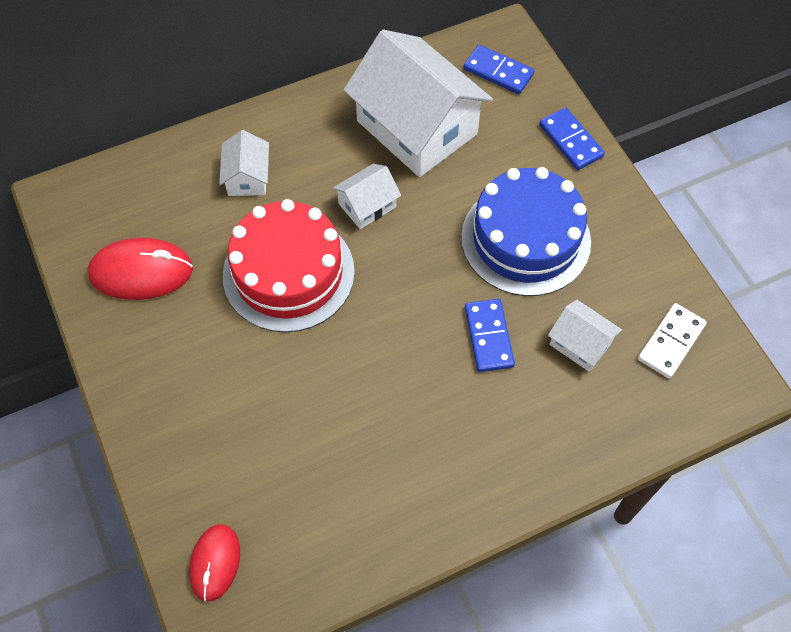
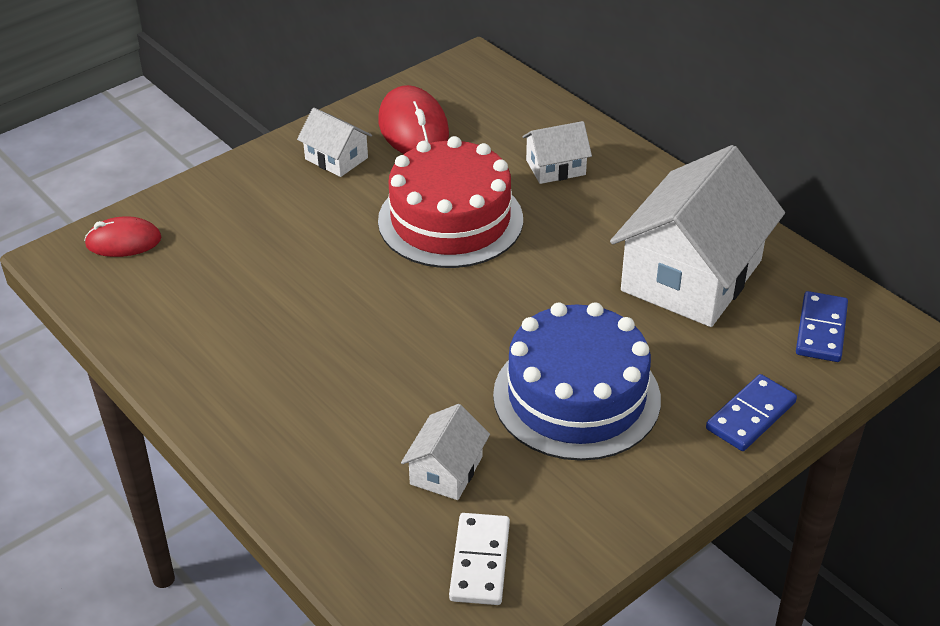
camera: 75 degrees right, 20 degrees down
white house [332,164,401,229] -> white house moved to [297,108,372,177]
blue domino [465,299,515,372] -> none
white domino [638,303,707,378] -> white domino turned 75 degrees clockwise [449,513,510,605]

